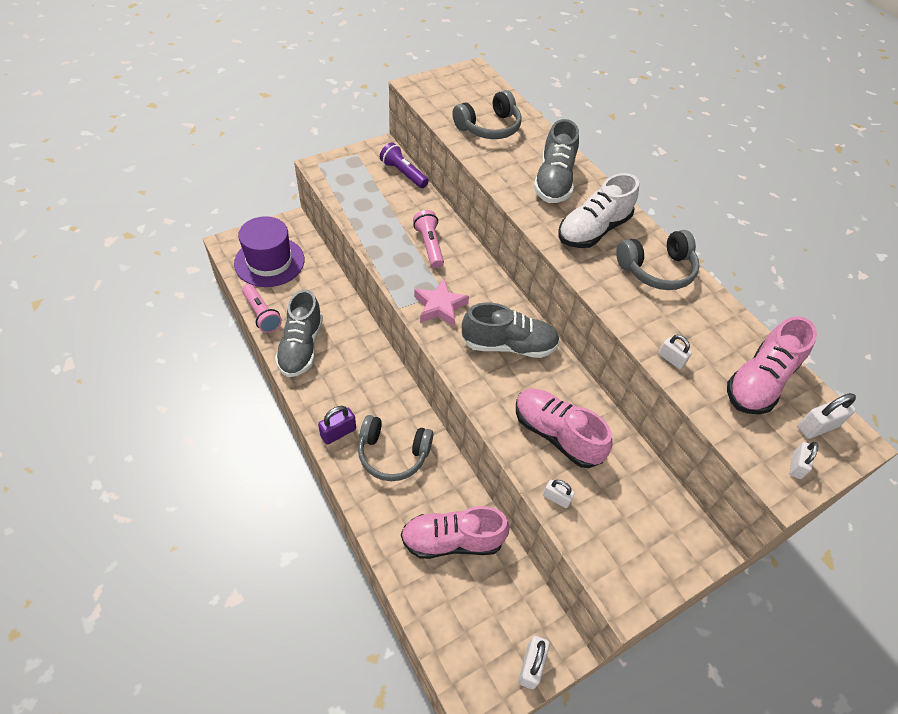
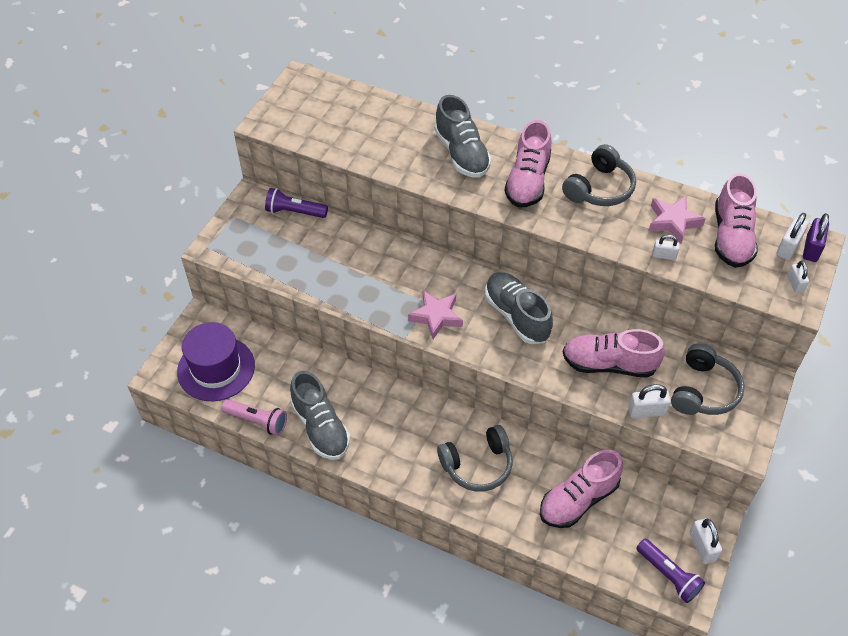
camera: 30 degrees left, 0 degrees up
purple padlock [318,406,356,445] -> purple padlock moved to [803,213,829,262]
pink flashlight [413,210,444,268] -> none
grey headphones [453,90,522,139] -> grey headphones moved to [671,343,745,415]
grey shoe [462,303,560,358] -> grey shoe turned 90 degrees counterclockwise [485,272,553,344]
white padlock [543,480,575,508] -> white padlock [628,384,671,418], size x1.51
white shoe [558,173,639,248] -> pink shoe [505,120,552,208]
none -> purple flashlight [636,539,705,603]
none -> pink star [649,196,706,244]

